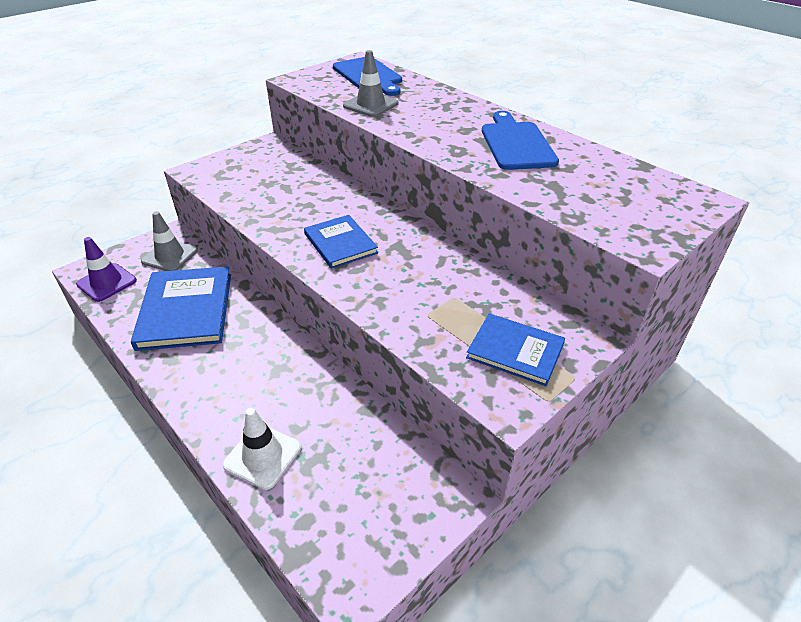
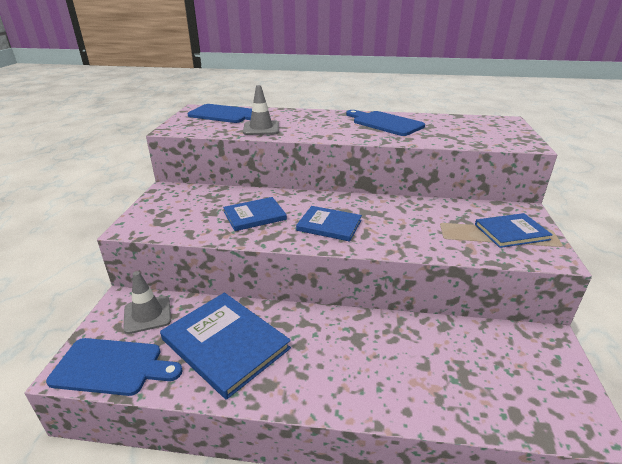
camera: 40 degrees left, 10 degrees down
purple traffic cone [76,237,137,302] -> blue cutting board [46,338,183,396]
white traffic cone [223,408,301,490] -> none
none -> blue book [223,197,287,231]

